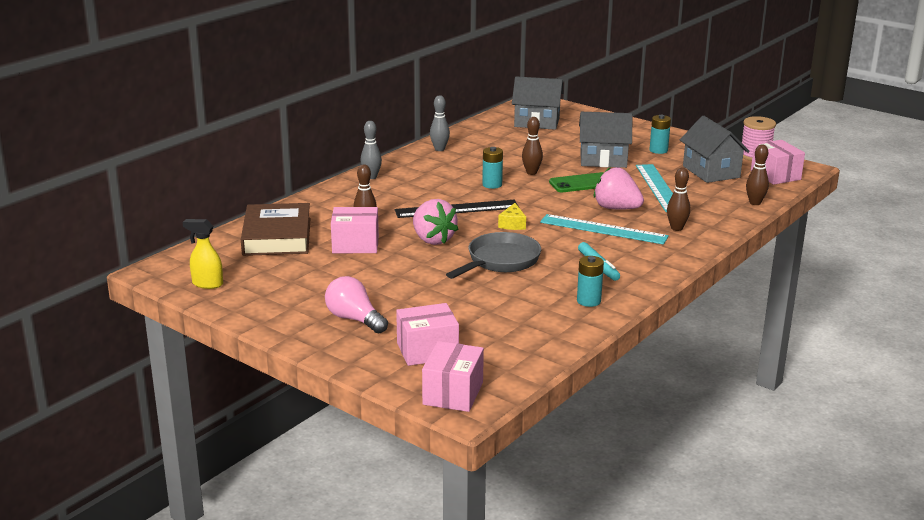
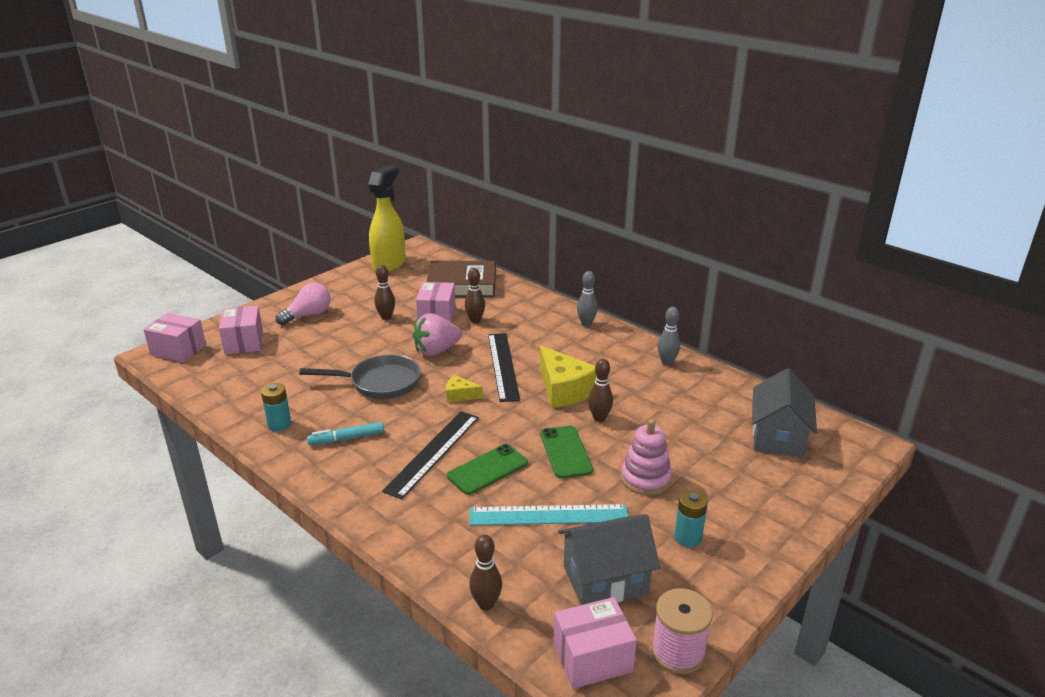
camera: 95 degrees right, 5 degrees up
yellow spray bottle [183,219,223,289] -> yellow spray bottle [368,165,406,272], size x1.94
grey pan [446,232,541,279] -> grey pan turned 45 degrees counterclockwise [299,355,421,399]
turquoise battery [482,147,503,189] -> yellow cheese [540,346,597,408]
turquoise ruler [540,214,669,245] -> black ruler [382,411,479,499]
grey house [579,112,633,168] -> pink stacking toy [621,419,672,495]
pink strawberry [594,167,644,210] -> green phone [447,444,528,495]
brown bowling pin [667,168,690,231] -> brown bowling pin moved to [375,265,395,320]

